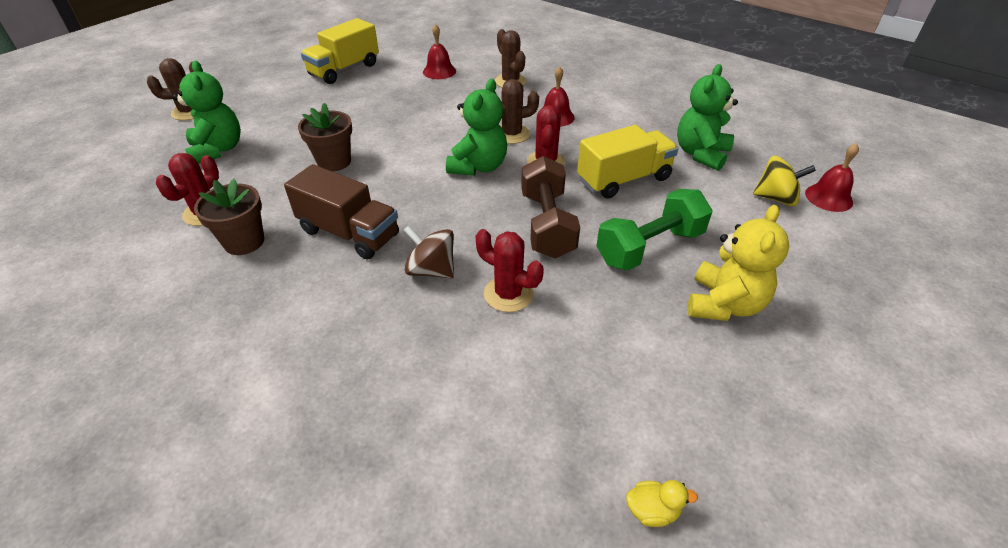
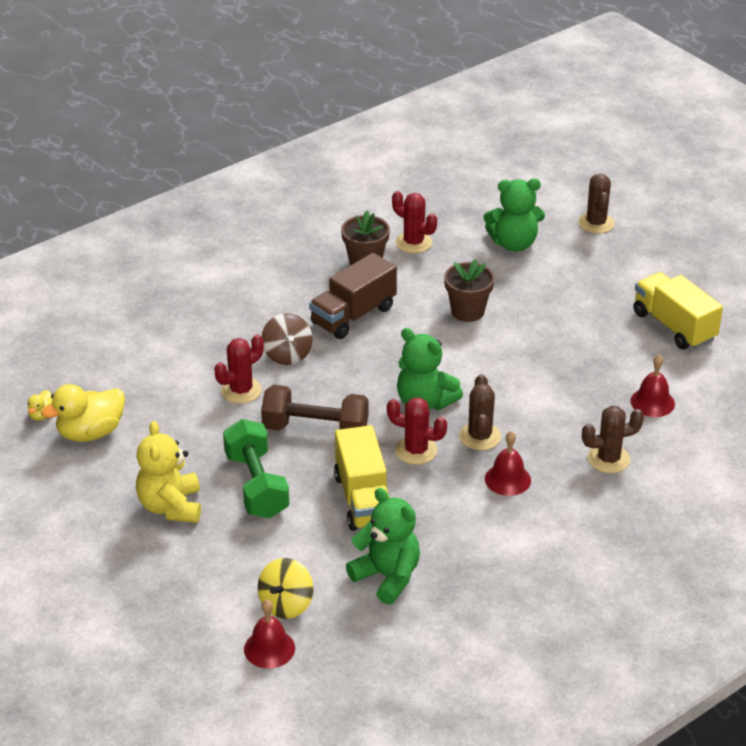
camera: 105 degrees right, 5 degrees down
brown spinning top [404,225,454,278] -> brown spinning top turned 120 degrees clockwise [261,313,313,365]
yellow teddy bear [688,205,789,321] -> yellow teddy bear turned 45 degrees clockwise [136,421,201,523]
none -> yellow duck [41,384,125,442]

